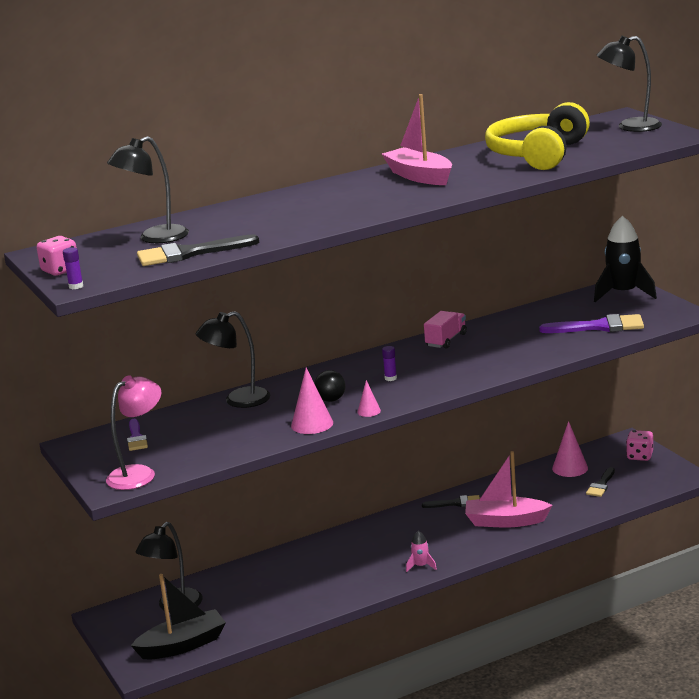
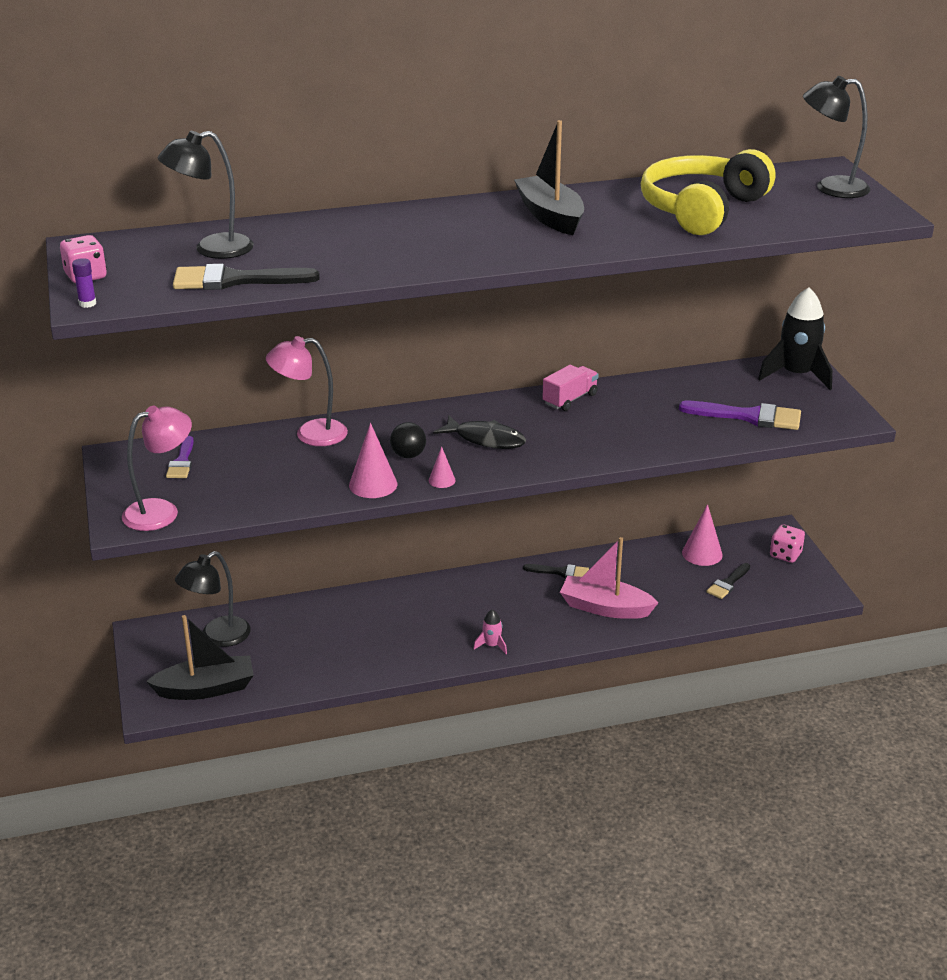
camera: 10 degrees right, 10 degrees up
black lamp [196,311,270,408] -> pink lamp [266,336,348,446]
pink boat [382,94,452,185] -> black boat [514,120,584,235]
purple glue stick [382,346,397,381] -> black fish [433,415,526,449]

